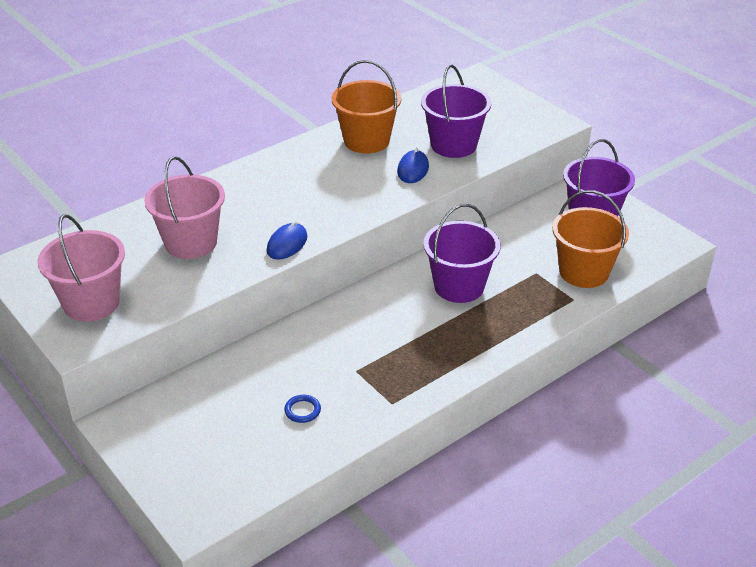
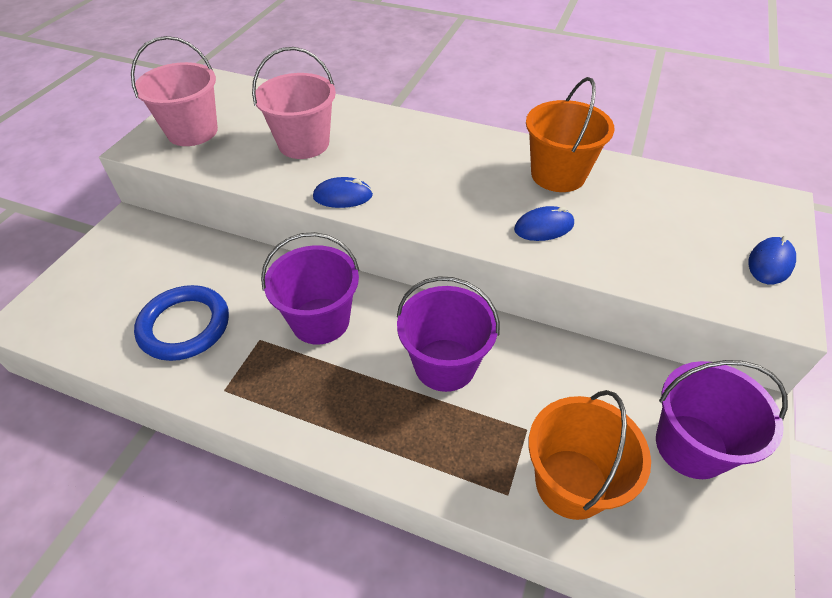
camera: 60 degrees right, 10 degrees up
blue ring [284,395,321,423] -> blue ring [134,285,229,361], size x2.41
purple bucket [421,65,491,158] -> purple bucket moved to [261,232,360,345]
none -> blue mouse [748,236,796,284]

